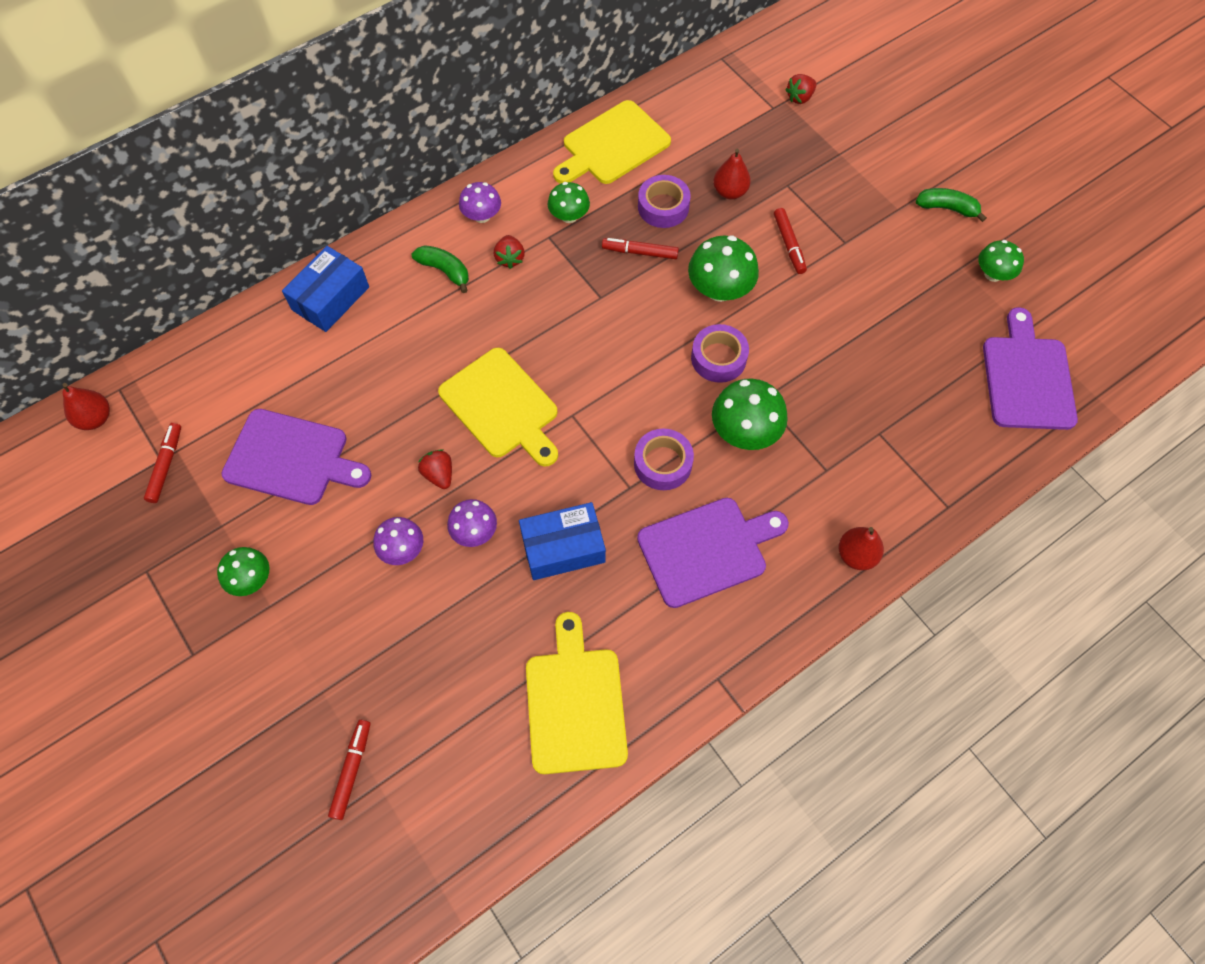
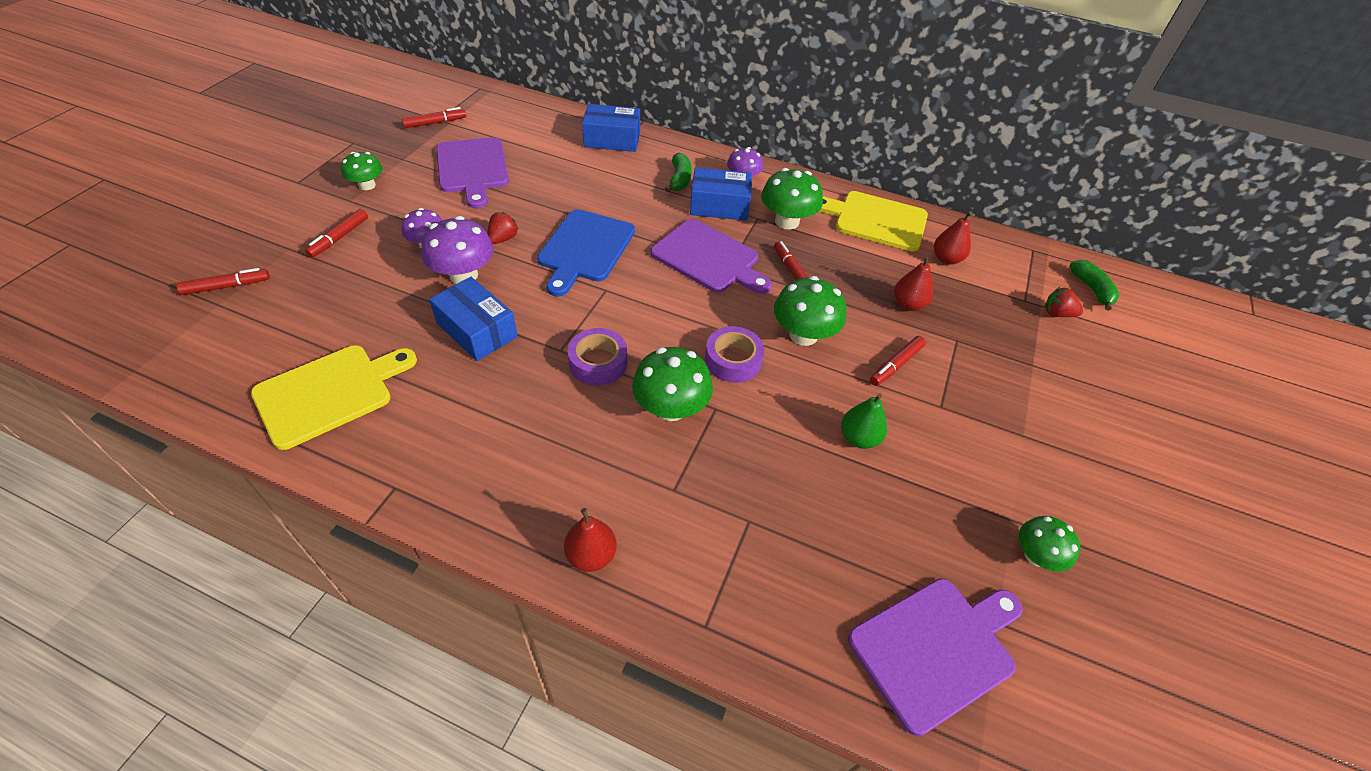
camera: 55 degrees right, 15 degrees down
red pear [62,383,110,430] -> red pear moved to [934,211,973,265]
yellow cutting board [438,348,558,467] -> blue cutting board [537,209,635,297]
purple mushroom [447,499,497,547] -> purple mushroom [421,216,494,284], size x1.58
red strawberry [494,235,525,269] -> blue box [690,167,752,221]
green mushroom [548,182,590,223] -> green mushroom [761,168,823,229], size x1.58
purple cutting board [637,498,789,608] -> purple cutting board moved to [651,219,772,294]
purple tape [638,175,691,228] -> none
green banana [916,188,987,222] -> green banana moved to [1070,260,1119,311]
none -> red marker [305,209,368,258]
none -> green pear [841,393,887,449]

